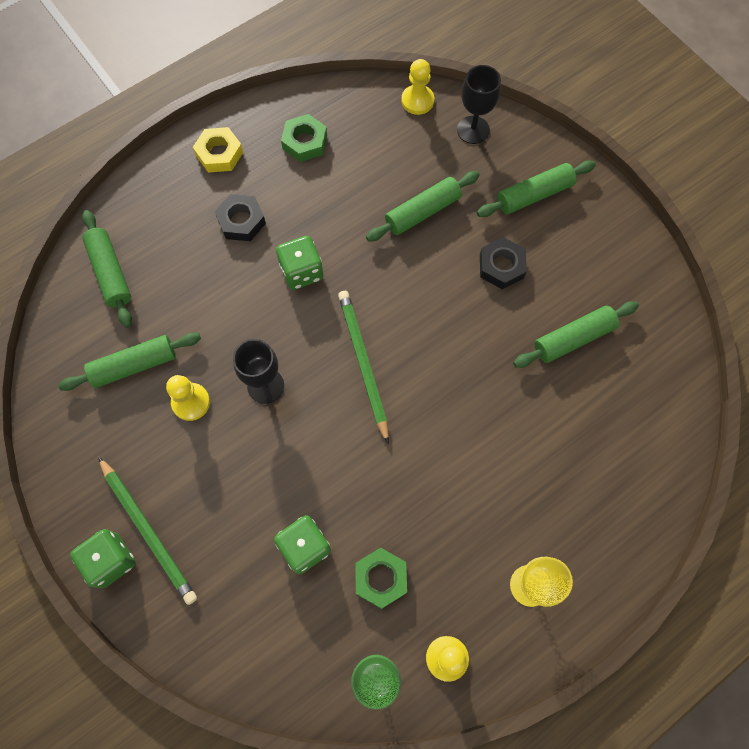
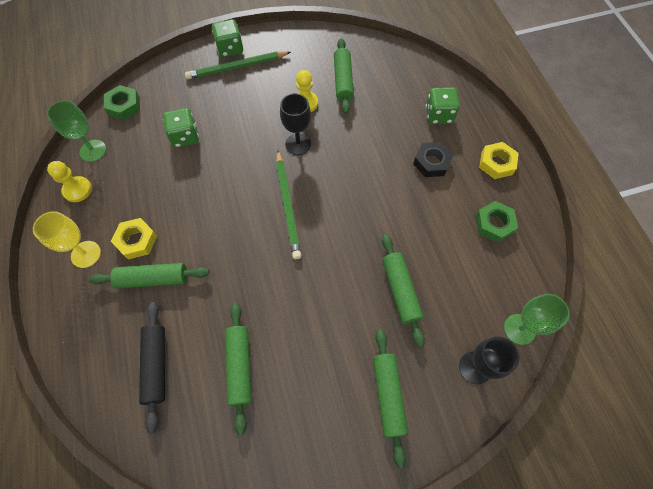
camera: 110 degrees right, 5 degrees down
green rolling pin [82,210,132,328] -> green rolling pin moved to [88,263,210,289]
green dice [276,236,323,290] -> green dice moved to [426,87,460,124]
green pencil [338,291,389,444] -> green pencil turned 75 degrees clockwise [276,150,301,259]
green nut [355,547,407,609] -> green nut moved to [104,85,140,120]
yellow pawn [401,59,434,115] -> green goblet [504,294,570,345]
black nut [480,237,527,289] -> none
none -> yellow nut [111,218,157,259]
none -> black rolling pin [139,302,165,433]

